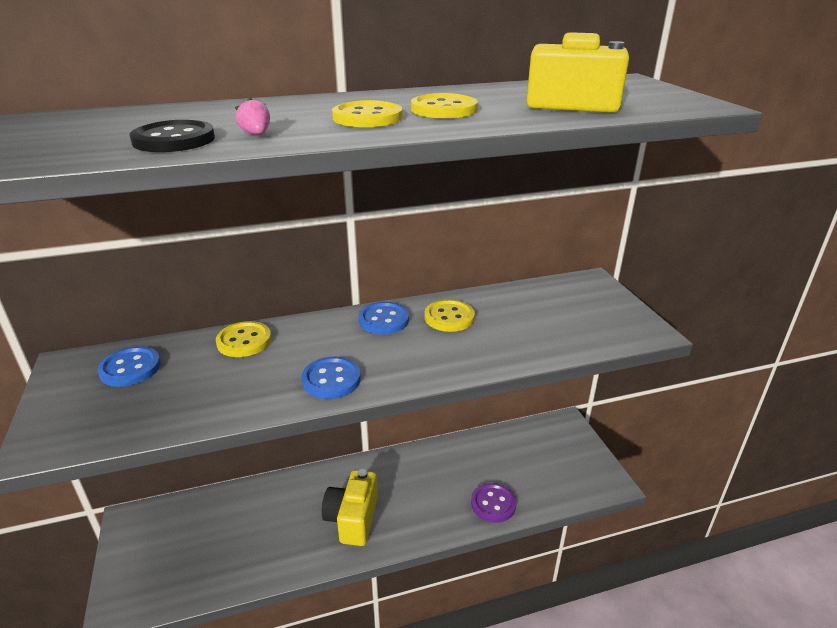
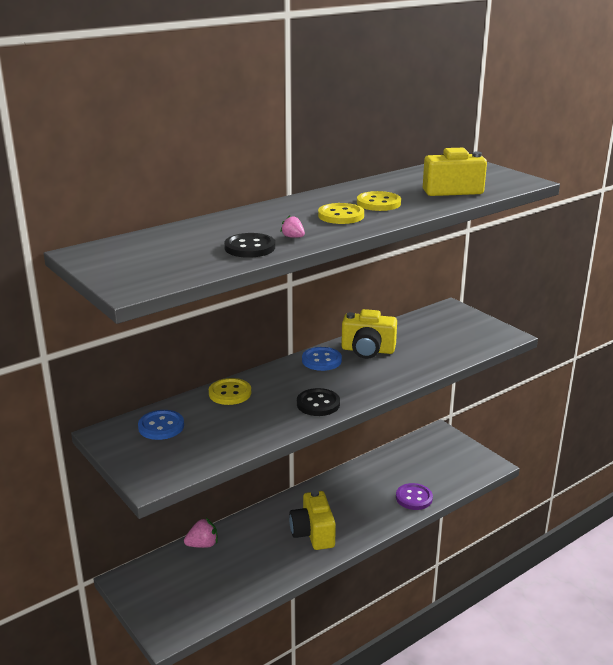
camera: 20 degrees left, 5 degrees down
blue button [301,357,361,399] -> black button [297,388,340,416]
yellow button [424,299,475,332] -> yellow camera [341,309,397,359]
none -> pink strawberry [184,518,218,548]

